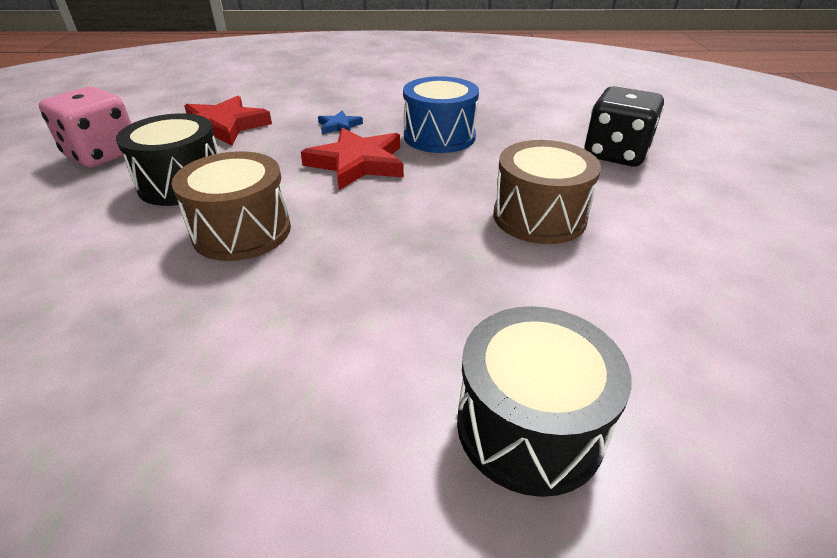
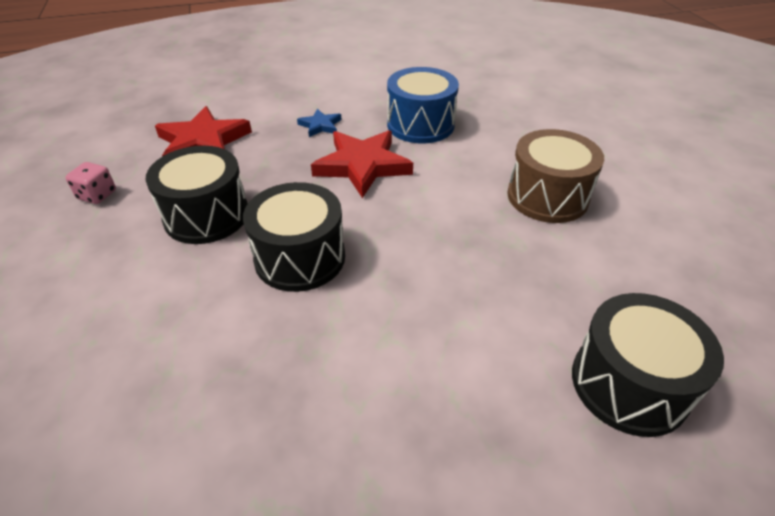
camera: 15 degrees left, 5 degrees up
pink dice [39,86,131,167] -> pink dice [65,162,116,204], size x0.50
brown drum [171,151,291,261] -> black drum [243,182,345,292]
black dice [584,86,664,167] -> none

